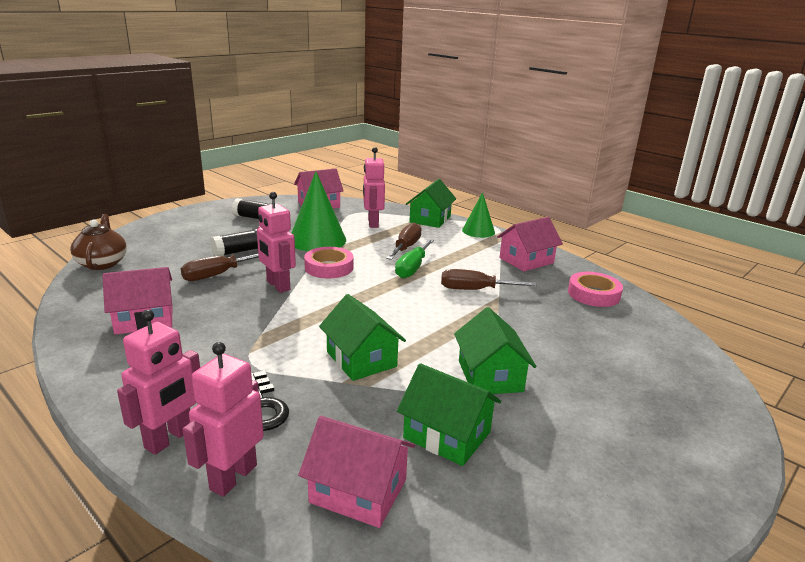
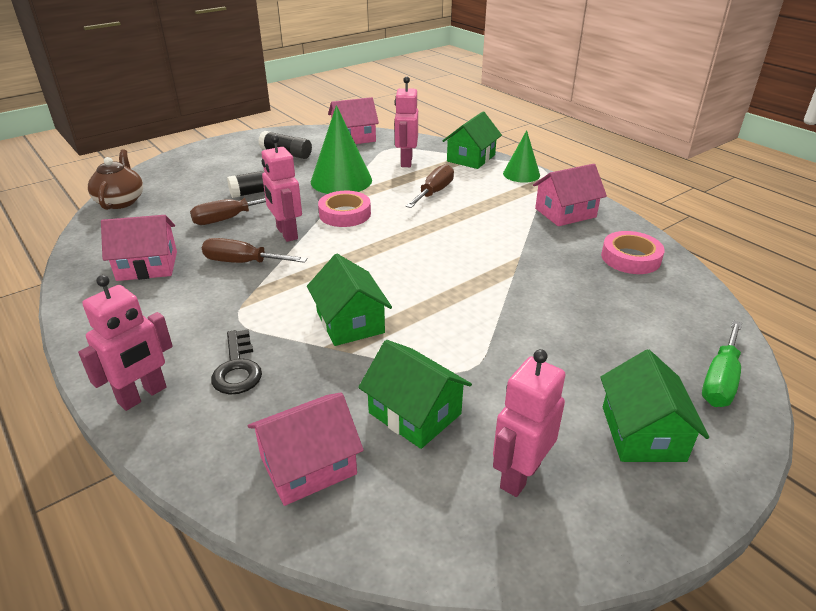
camera: 10 degrees right, 10 degrees up
pink robot [183,342,264,497] -> pink robot moved to [493,349,565,497]
pink house [298,416,415,528] -> pink house turned 60 degrees counterclockwise [248,392,364,506]
green screwdriver [395,239,434,278] -> green screwdriver moved to [702,321,742,407]
brown screwdriver [441,269,537,290] -> brown screwdriver moved to [202,238,307,263]
green house [454,307,536,394] -> green house moved to [600,350,709,462]

